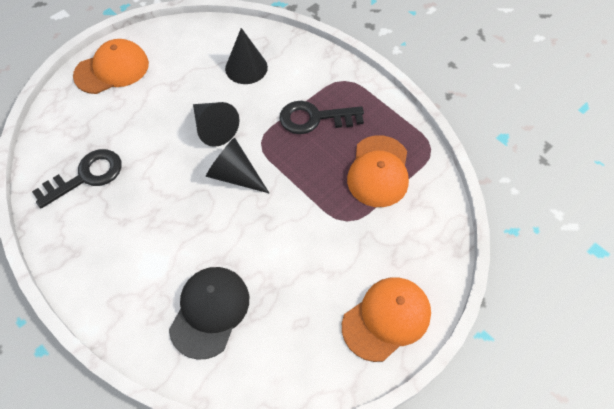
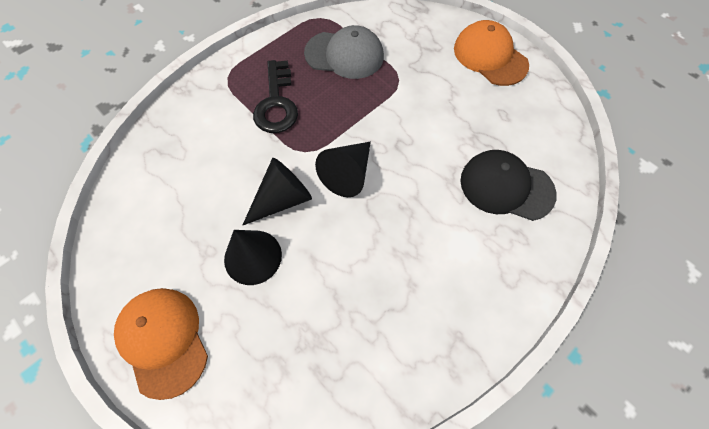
camera: 90 degrees left, 5 degrees up
black key [32,149,122,208] -> none
black cone [225,28,268,84] -> black cone moved to [224,230,282,285]
orange cap [347,135,409,207] -> grey cap [304,25,384,79]

